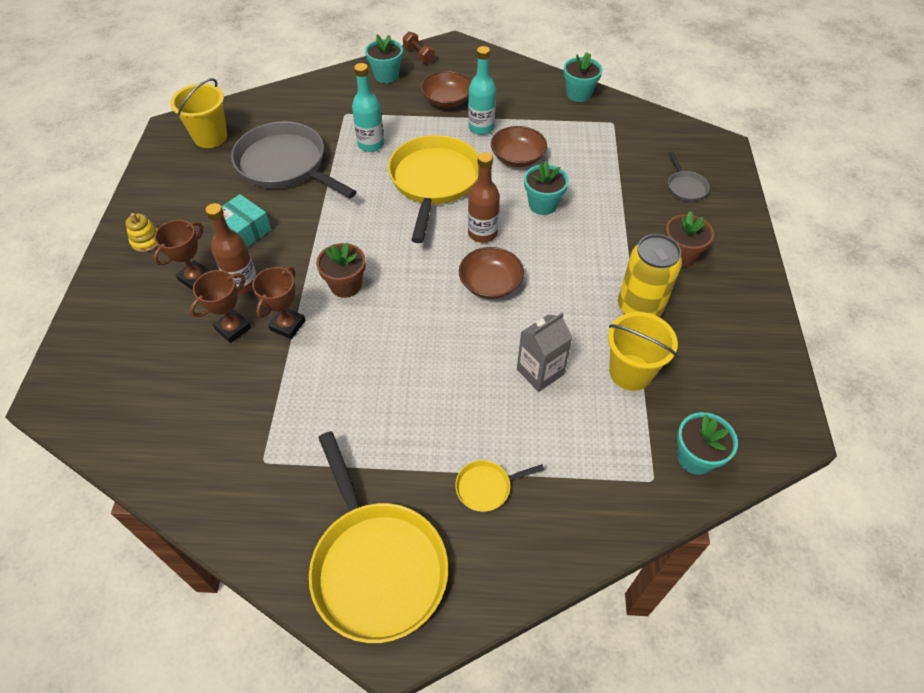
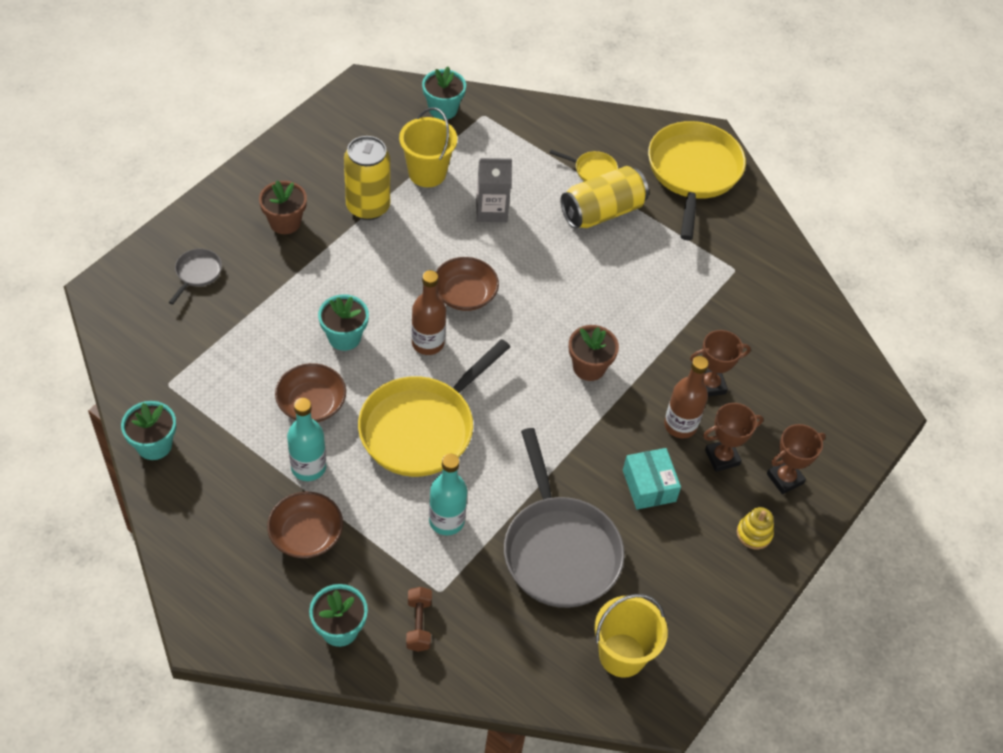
camera: 150 degrees left, 0 degrees up
brown trophy [252,267,305,339] -> brown trophy moved to [767,424,826,494]
brown dumbbell [403,32,435,64] -> brown dumbbell moved to [406,587,432,652]
none -> yellow can [561,166,649,229]

